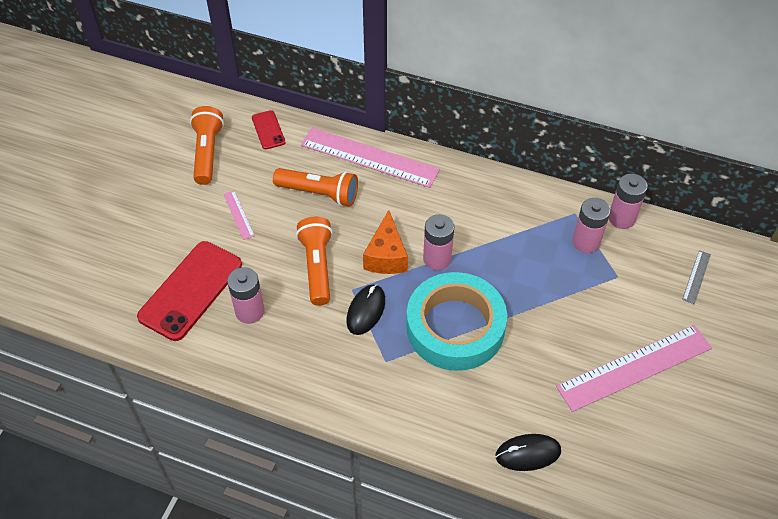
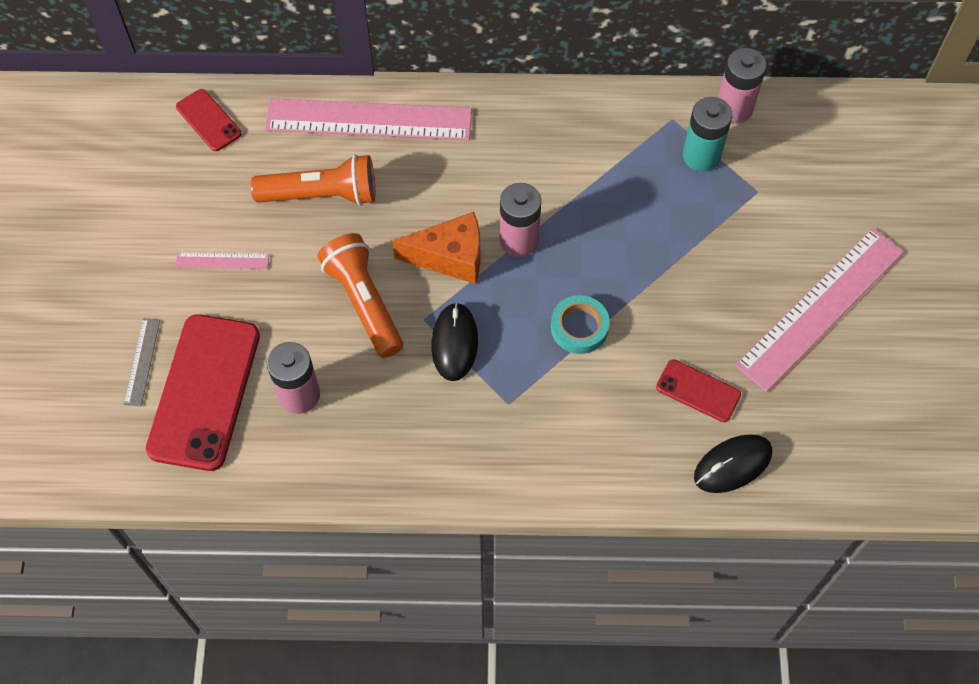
camera: 20 degrees left, 10 degrees up
orange flashlight [190,106,224,185] -> none
pink ruler [224,191,255,240] -> pink ruler turned 45 degrees counterclockwise [176,252,269,269]
orange cheese [363,210,408,274] -> orange cheese turned 75 degrees counterclockwise [392,212,481,284]
turquoise tape [406,272,507,371] -> turquoise tape [551,295,610,354], size x0.43
pink battery [572,198,611,253] -> turquoise battery [683,97,733,172]
grey ruler [682,250,711,304] -> grey ruler moved to [124,318,160,406]
none -> red phone [656,359,741,422]

